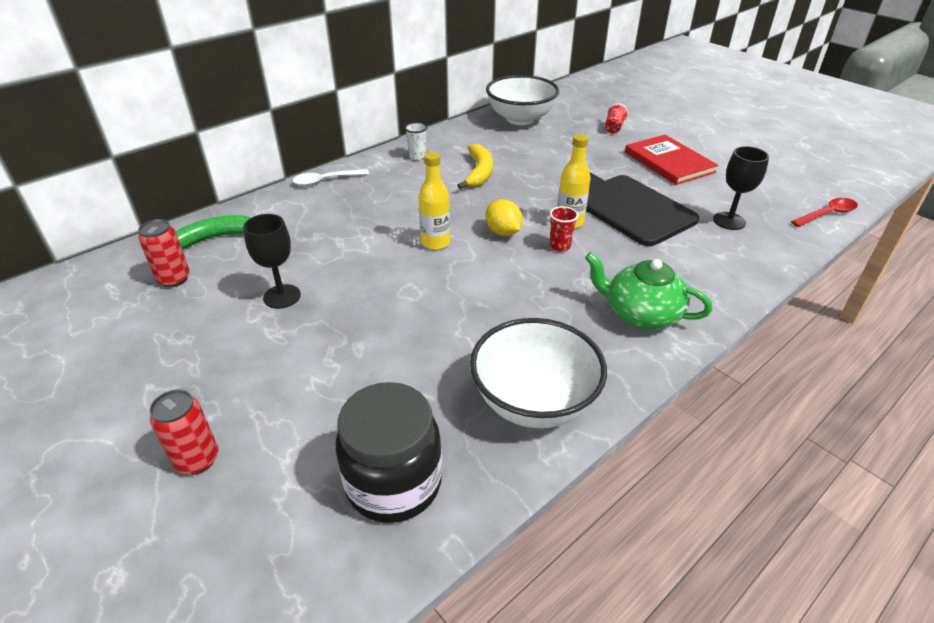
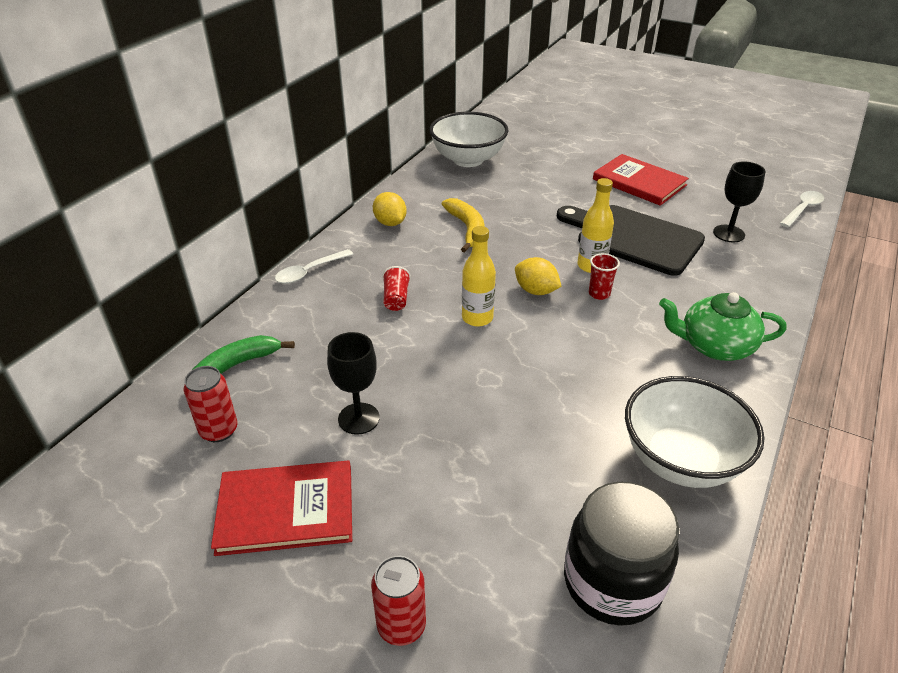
camera: 20 degrees left, 0 degrees up
white cup [405,122,428,160] -> yellow lemon [373,192,407,226]
red cup [605,103,628,134] -> red cup moved to [382,266,411,311]
red spoon [791,198,858,227] -> white spoon [780,191,824,227]
none -> red book [211,461,352,556]

